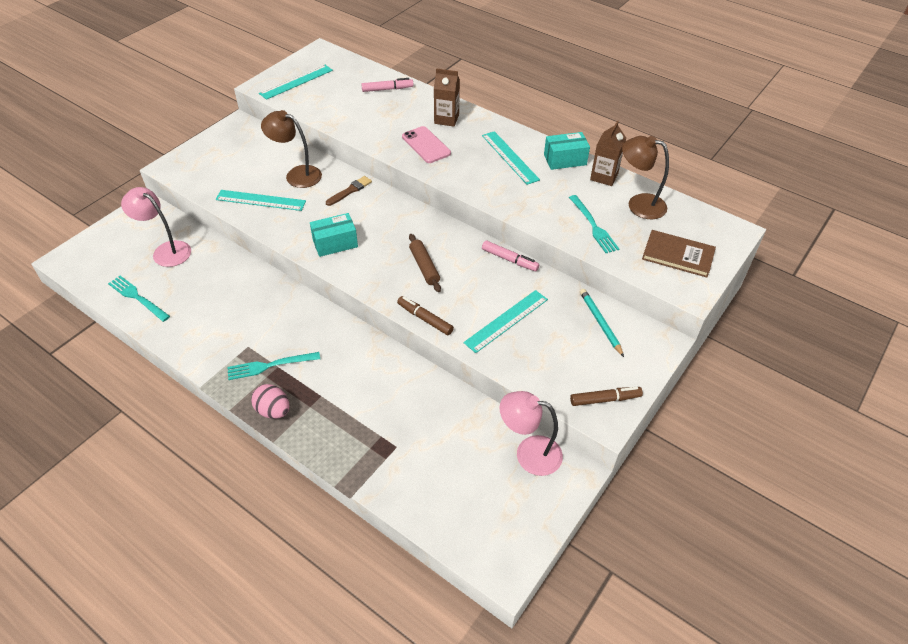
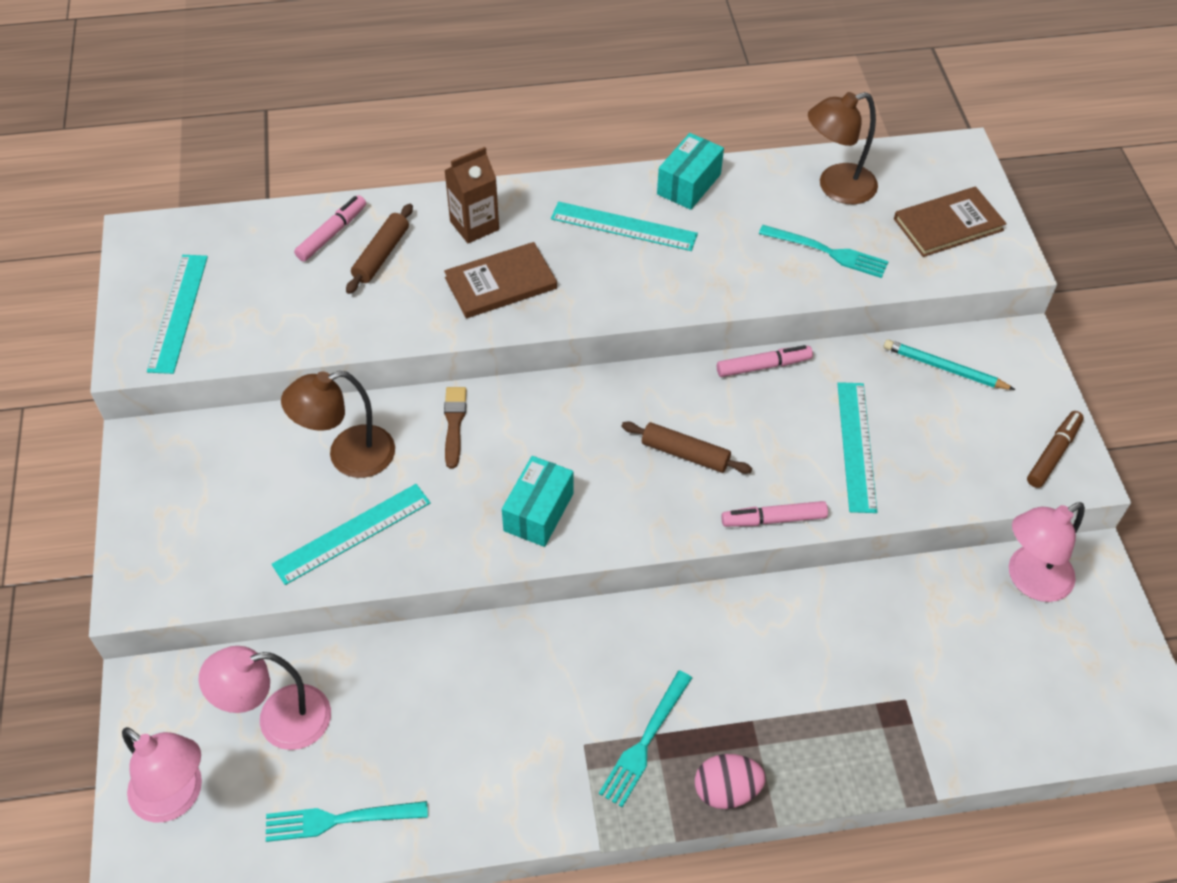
camera: 45 degrees left, 5 degrees up
brown marker [397,296,454,335] -> pink marker [721,501,828,527]
pink phone [402,126,451,163] -> brown book [444,242,557,318]
brown carton [590,121,626,186] -> none
none -> pink lamp [122,727,202,823]
none -> brown rolling pin [346,204,413,294]

